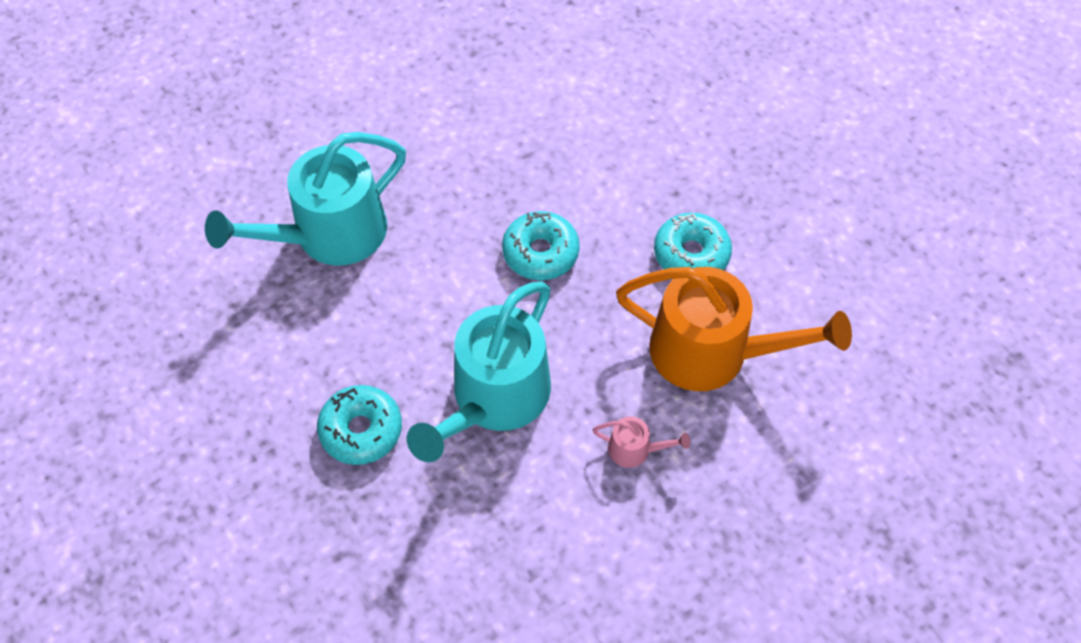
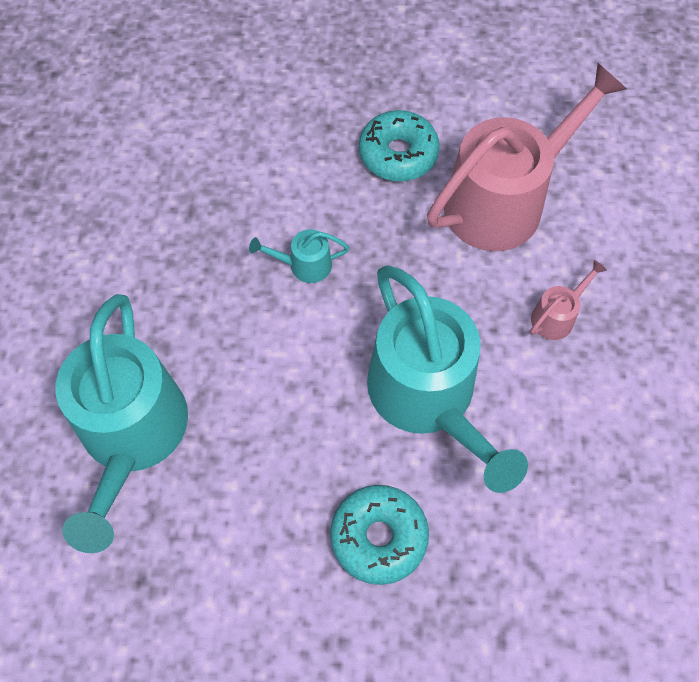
camera: 55 degrees left, 5 degrees up
turquoise donut [502,211,580,280] -> turquoise watering can [249,229,349,283]
orange watering can [616,267,852,391] -> pink watering can [427,63,627,251]

